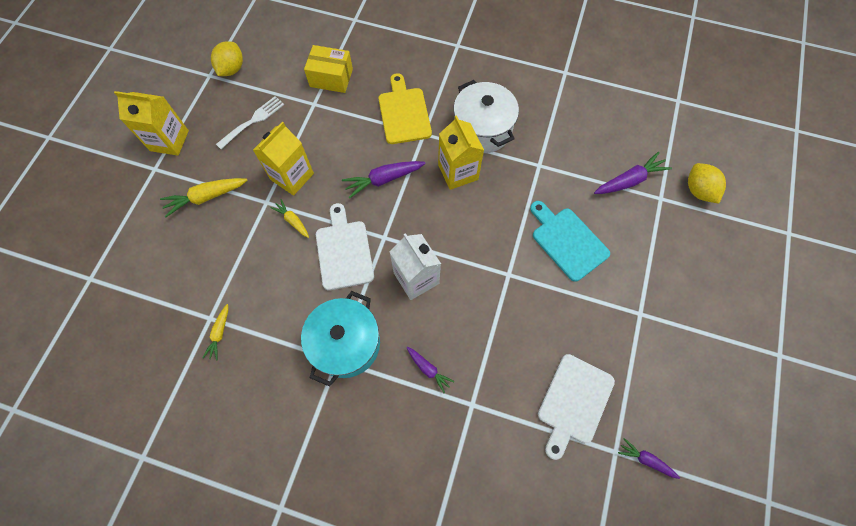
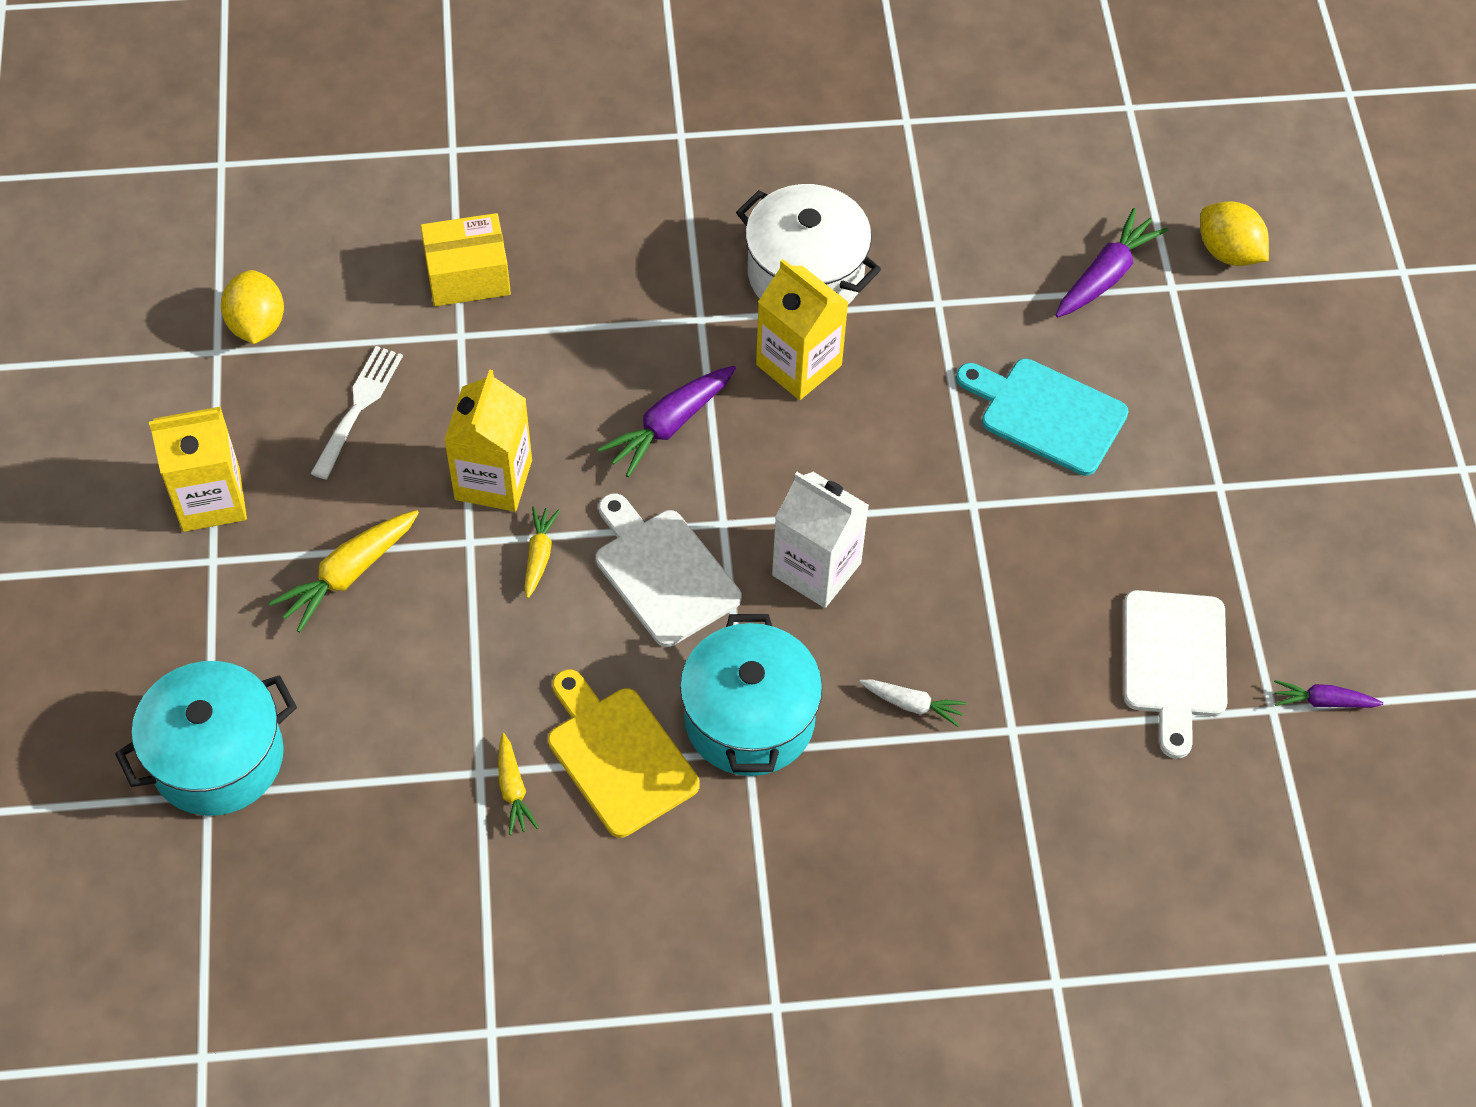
camera: 25 degrees left, 10 degrees down
yellow carrot [270,199,309,238] -> yellow carrot turned 75 degrees clockwise [524,507,560,598]
yellow cutting board [379,73,432,144] -> yellow cutting board moved to [548,670,700,838]
purple carrot [407,347,455,393] -> white carrot [859,680,967,727]
none -> turquoise pot [115,661,297,816]

